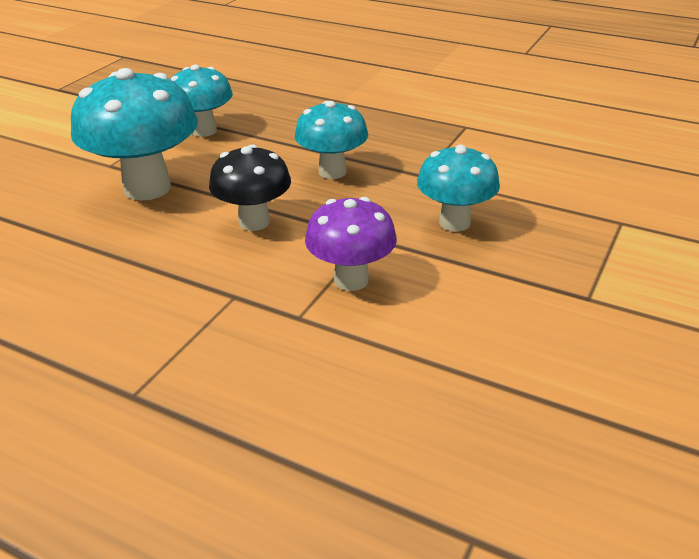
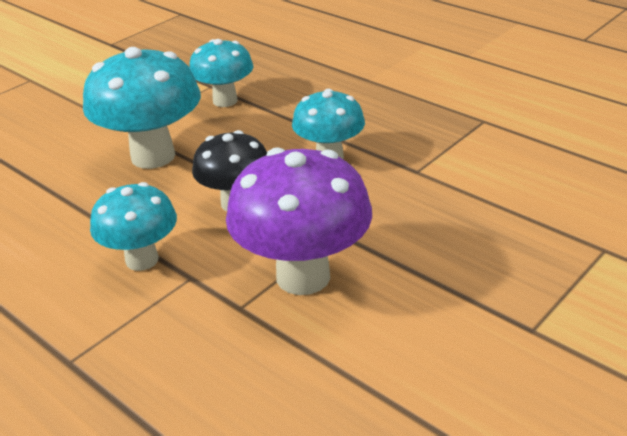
camera: 15 degrees right, 0 degrees up
purple mushroom [305,197,397,291] -> purple mushroom [226,147,372,295], size x1.60
turquoise mushroom [417,145,500,232] -> turquoise mushroom moved to [90,182,177,271]

